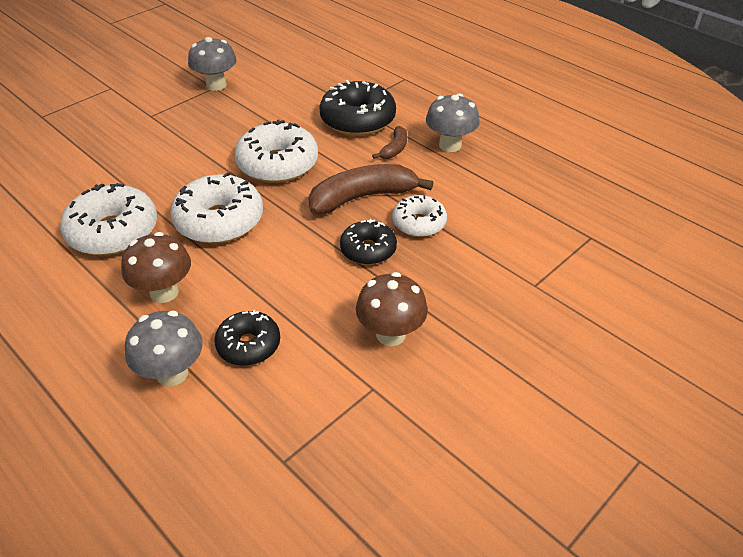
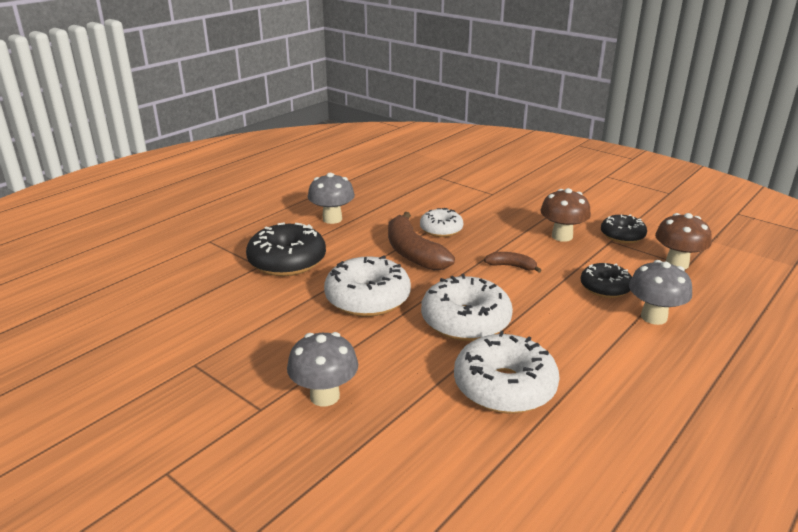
camera: 95 degrees left, 15 degrees down
brown mushroom [121,232,191,303] -> brown mushroom moved to [655,213,712,269]
grey mushroom [188,37,237,91] -> grey mushroom moved to [287,332,358,406]
black donut [340,219,397,265] -> black donut moved to [601,214,647,243]
brown banana [372,126,407,159] -> brown banana moved to [484,252,542,273]

